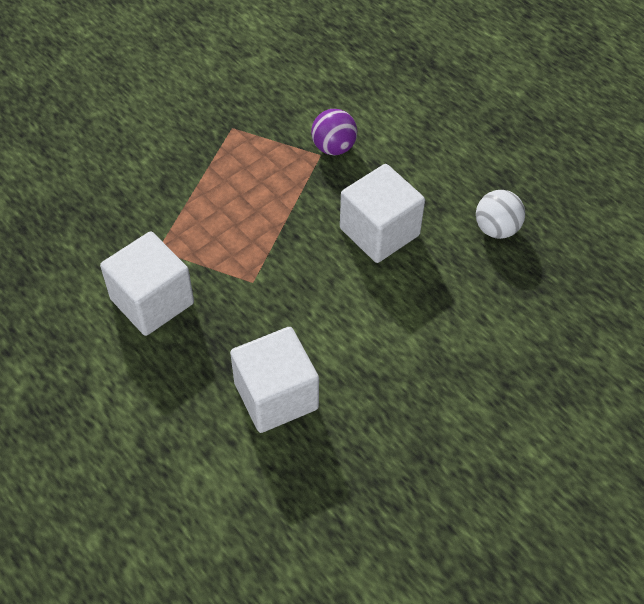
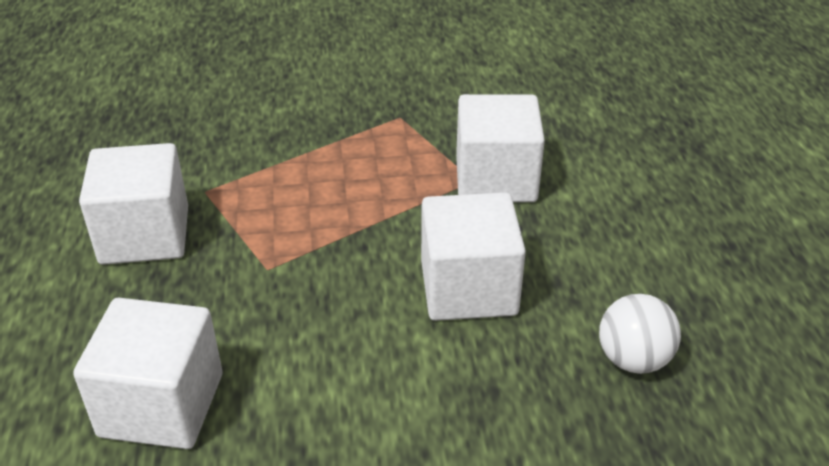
camera: 35 degrees right, 15 degrees down
purple ball [311,109,357,155] -> white cube [456,94,545,202]

